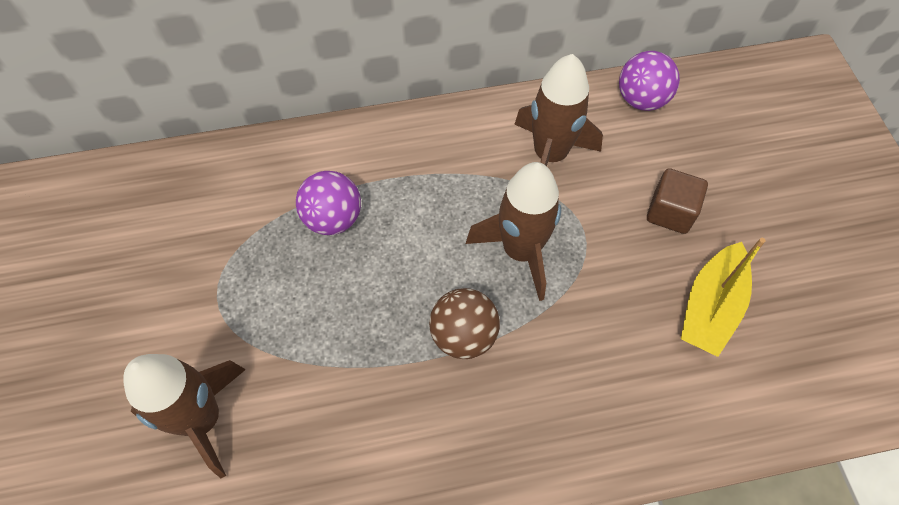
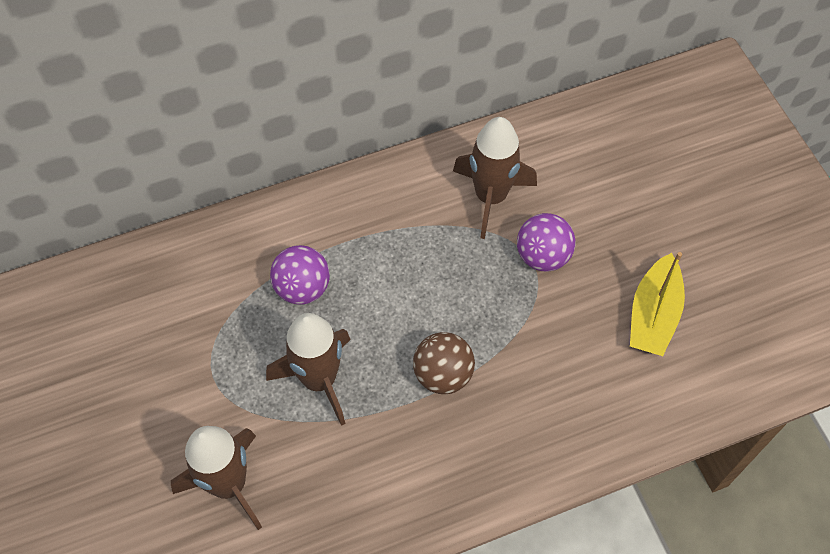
camera: 10 degrees left, 0 degrees up
brown rocket [466,162,561,301] -> brown rocket moved to [266,313,351,426]
purple ball [619,51,680,111] -> purple ball moved to [517,213,575,271]
brown cube [647,168,708,234] -> none

